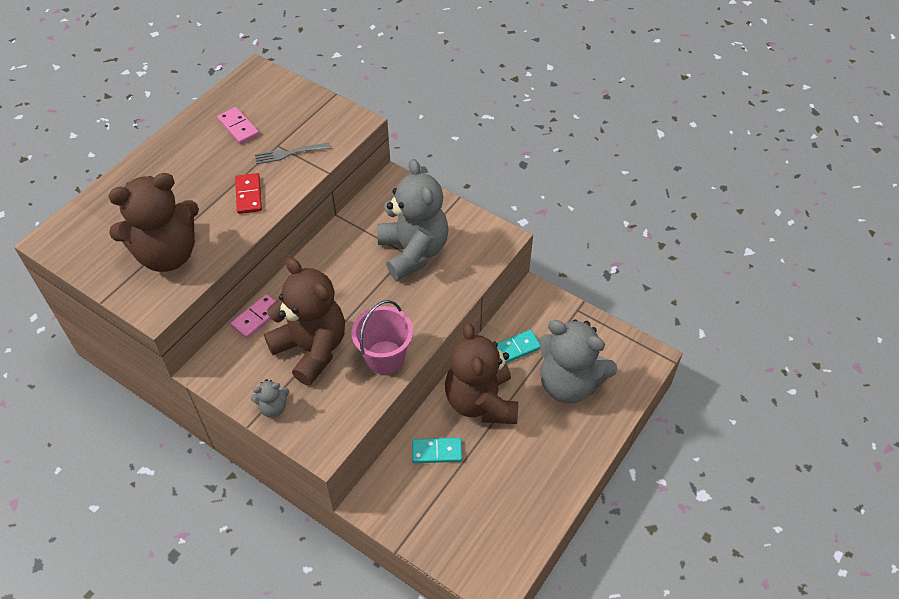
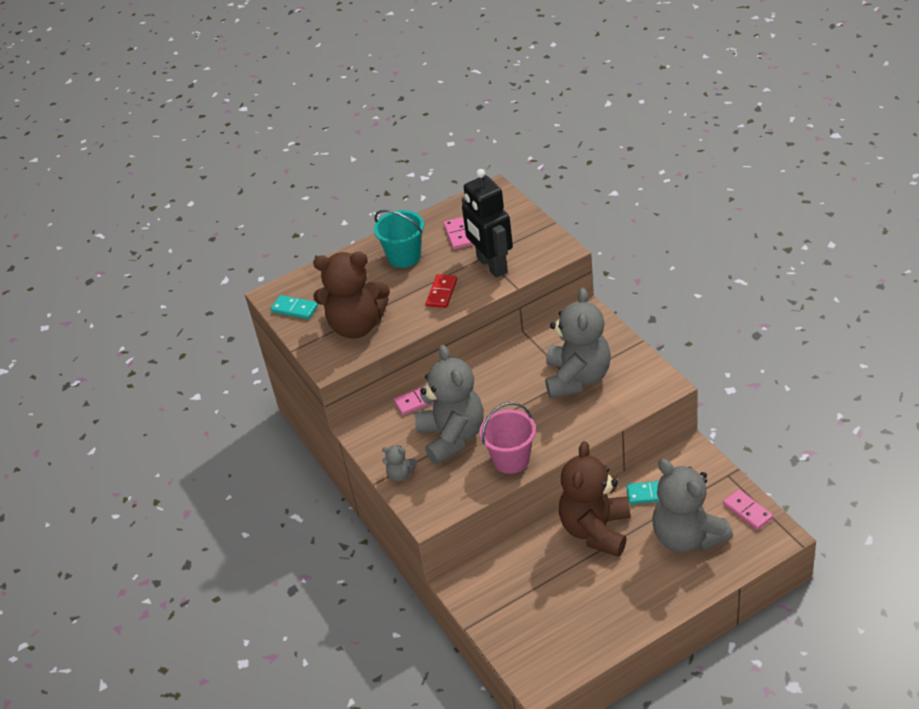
camera: 30 degrees right, 10 degrees down
grey fork [255,143,330,164] -> black robot [462,169,513,278]
brown teddy bear [264,258,345,386] -> grey teddy bear [414,345,484,465]
turquoise domino [412,438,462,463] -> turquoise domino moved to [271,295,318,319]
none -> turquoise bucket [374,210,424,268]
none -> pink domino [723,489,773,530]

